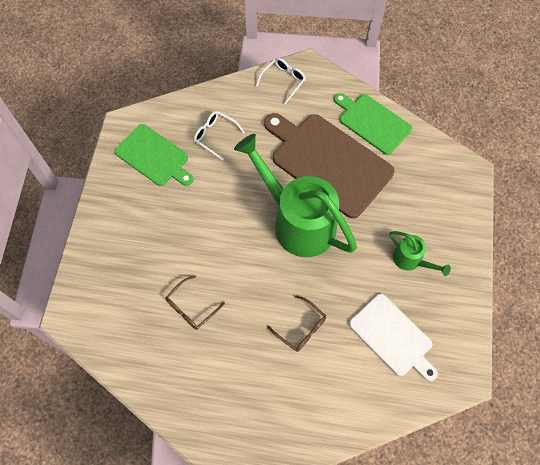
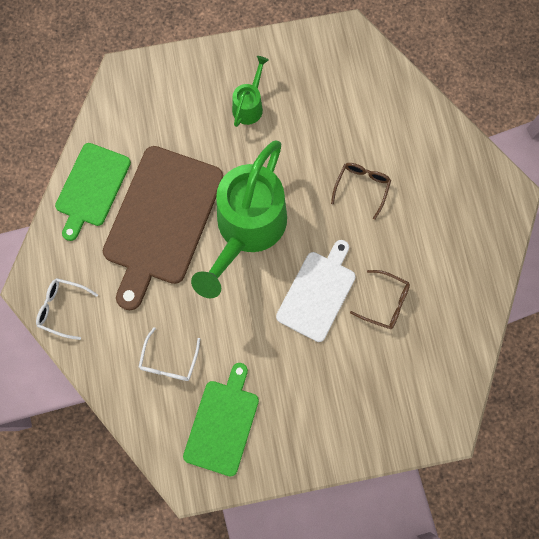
camera: 110 degrees left, 10 degrees up
white cutting board [349,294,438,381] -> white cutting board moved to [276,240,356,342]

